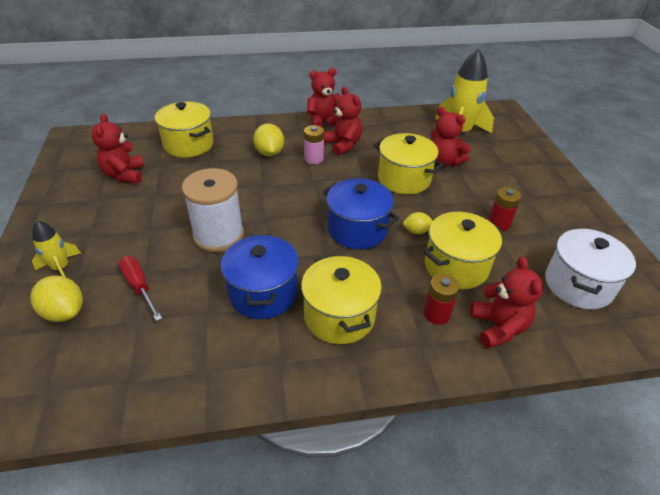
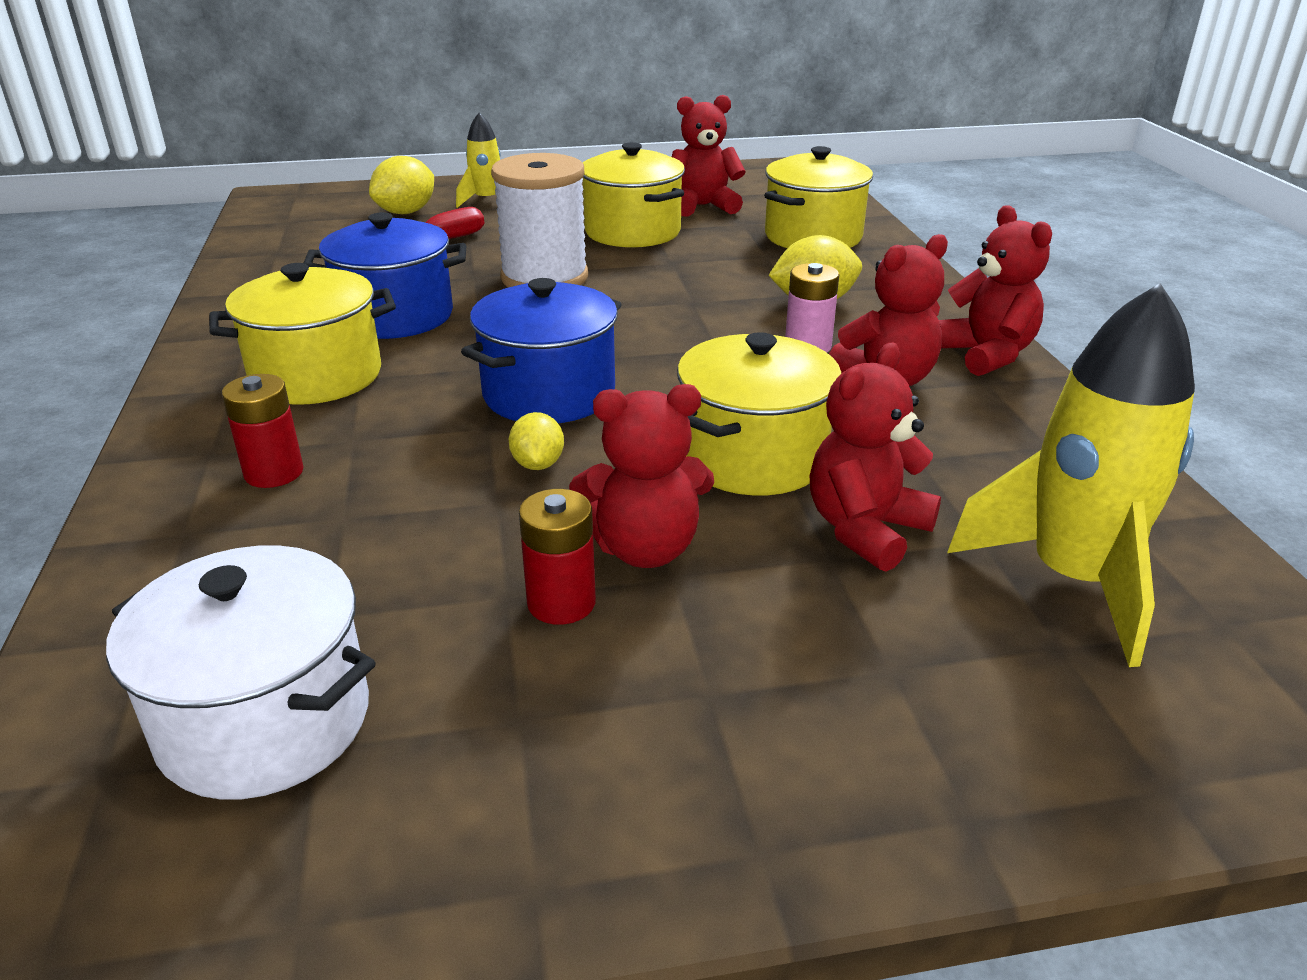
camera: 90 degrees right, 10 degrees down
yellow pot [424,212,502,289] -> yellow pot moved to [583,142,685,247]
red teddy bear [470,257,543,349] -> red teddy bear moved to [569,384,714,568]

